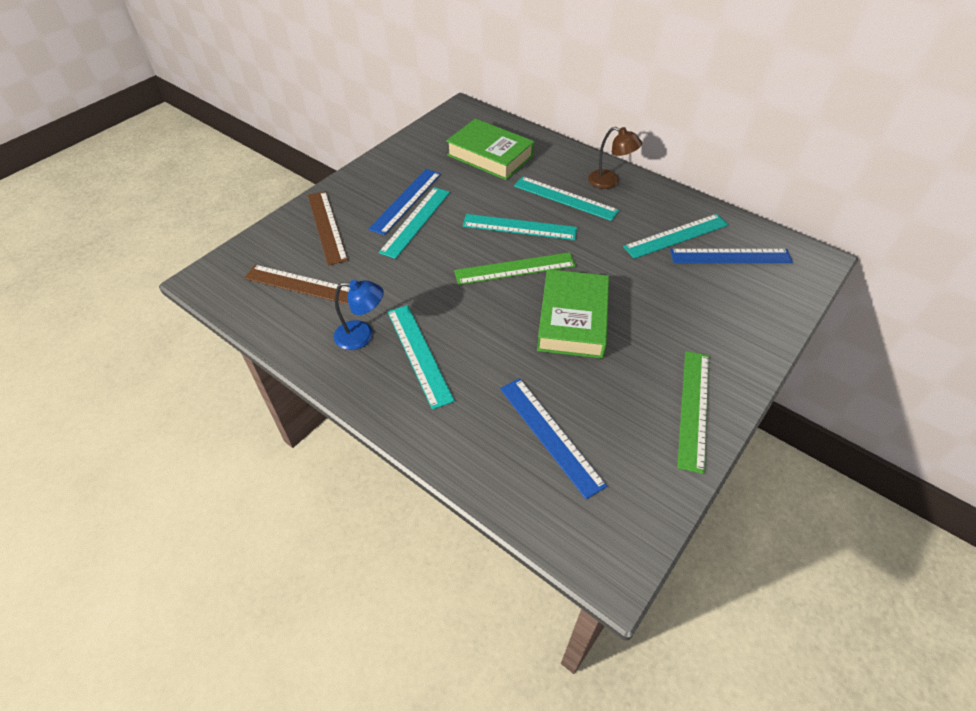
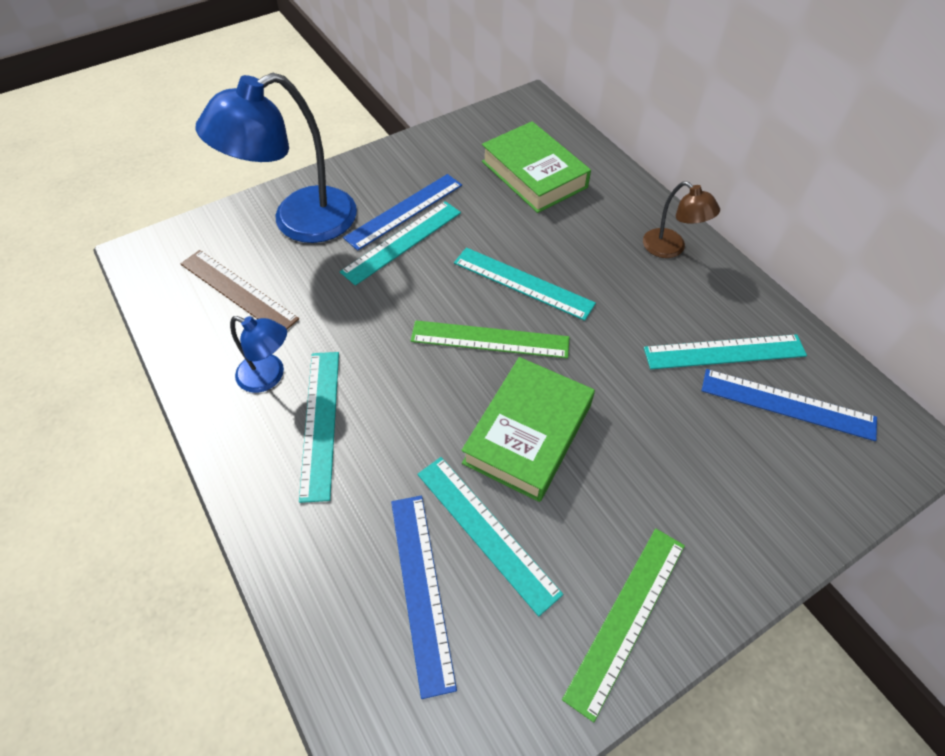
camera: 20 degrees right, 5 degrees up
brown ruler [308,191,348,266] -> blue lamp [196,73,357,243]
turquoise ruler [514,176,619,221] -> turquoise ruler moved to [417,457,563,616]

